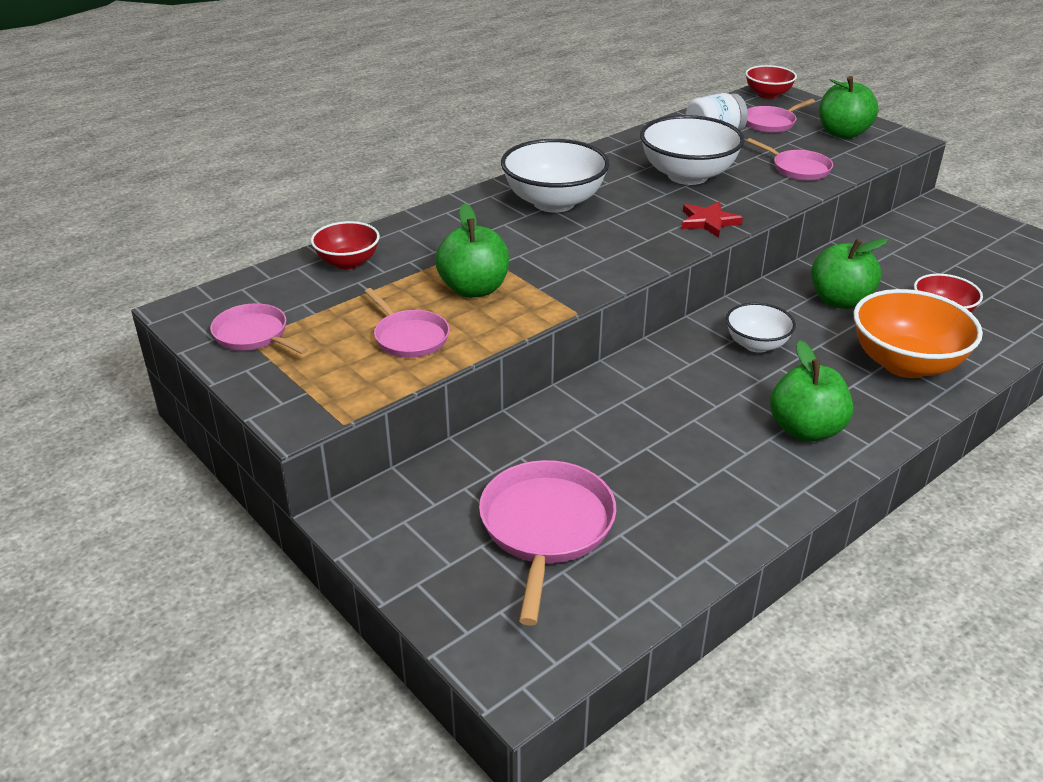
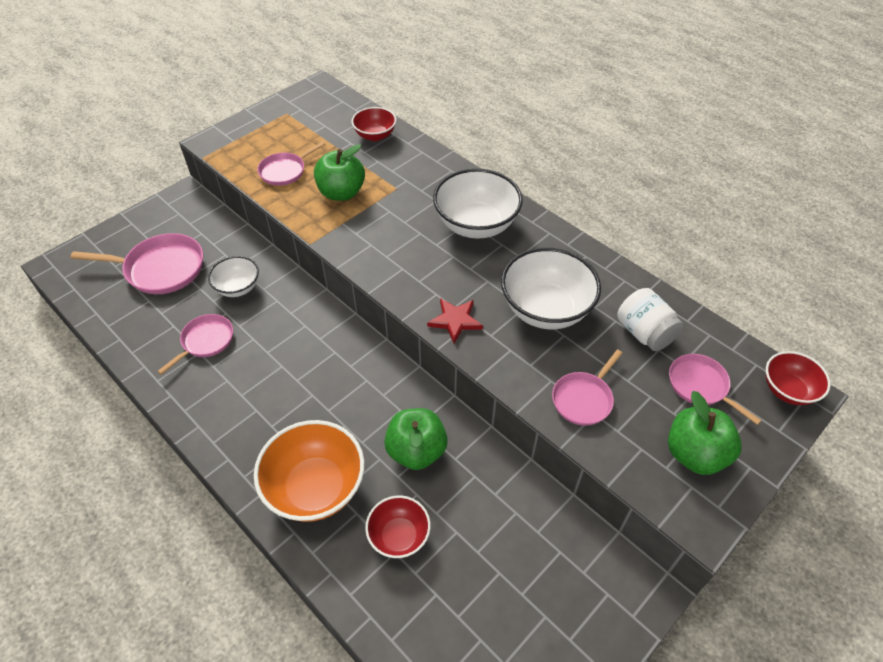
camera: 85 degrees right, 15 degrees up
pink pan [210,303,308,354] -> pink pan moved to [157,314,233,375]
white bowl [726,303,796,353] -> white bowl moved to [208,256,259,297]
green apple [770,341,853,442] -> none

